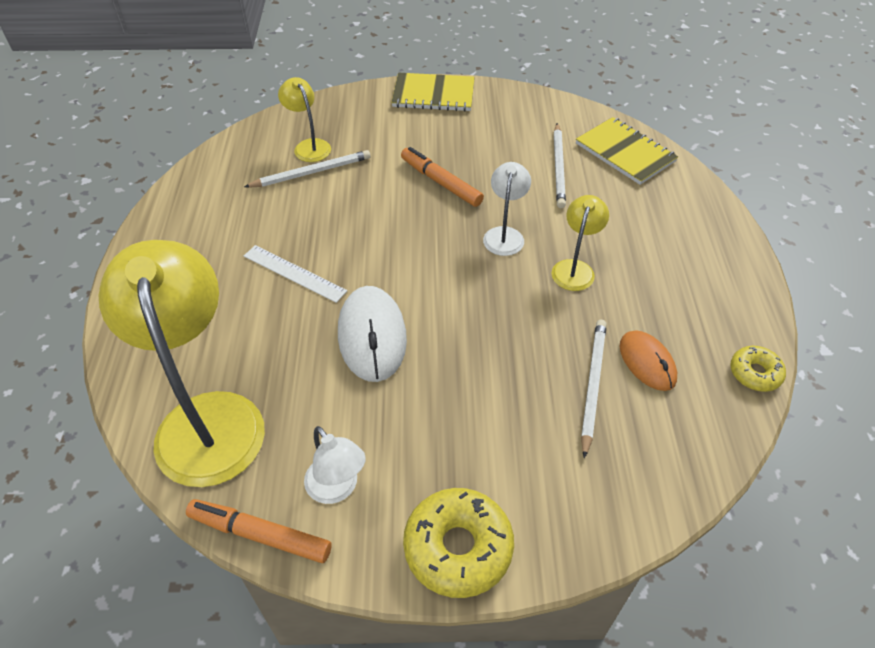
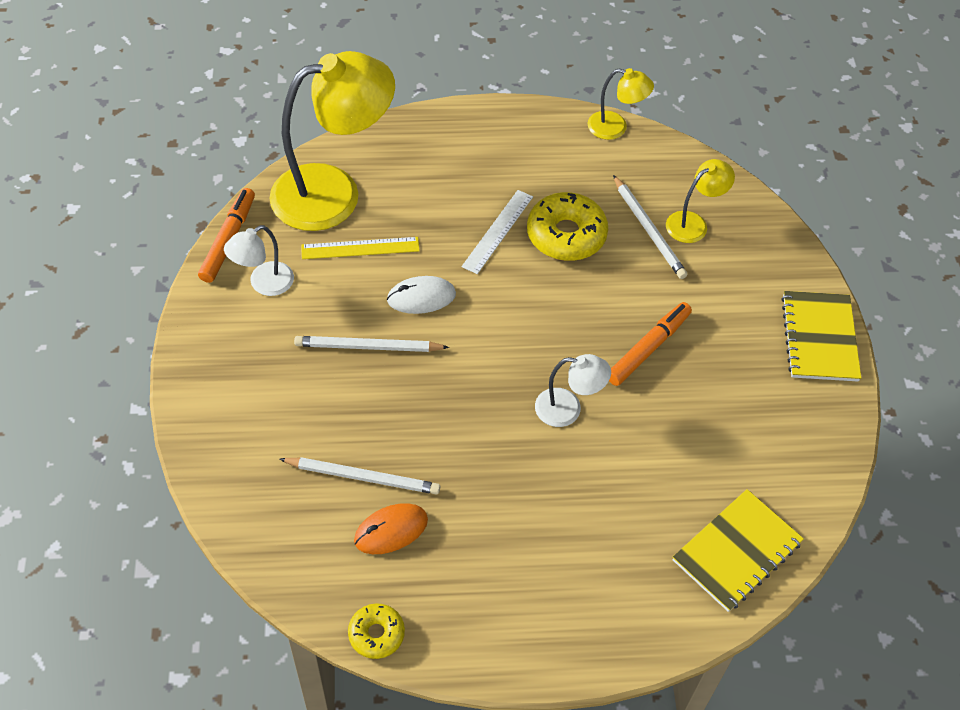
camera: 85 degrees right, 5 degrees up
white mouse [338,286,407,382] -> white mouse [387,276,456,314], size x0.63
yellow donut [403,488,514,598] -> yellow donut moved to [527,192,608,261]
yellow lamp [551,195,609,291] -> yellow lamp moved to [588,68,654,140]
white pencil [554,123,566,208] -> white pencil moved to [294,336,449,352]
none -> yellow ruler [301,237,420,259]

